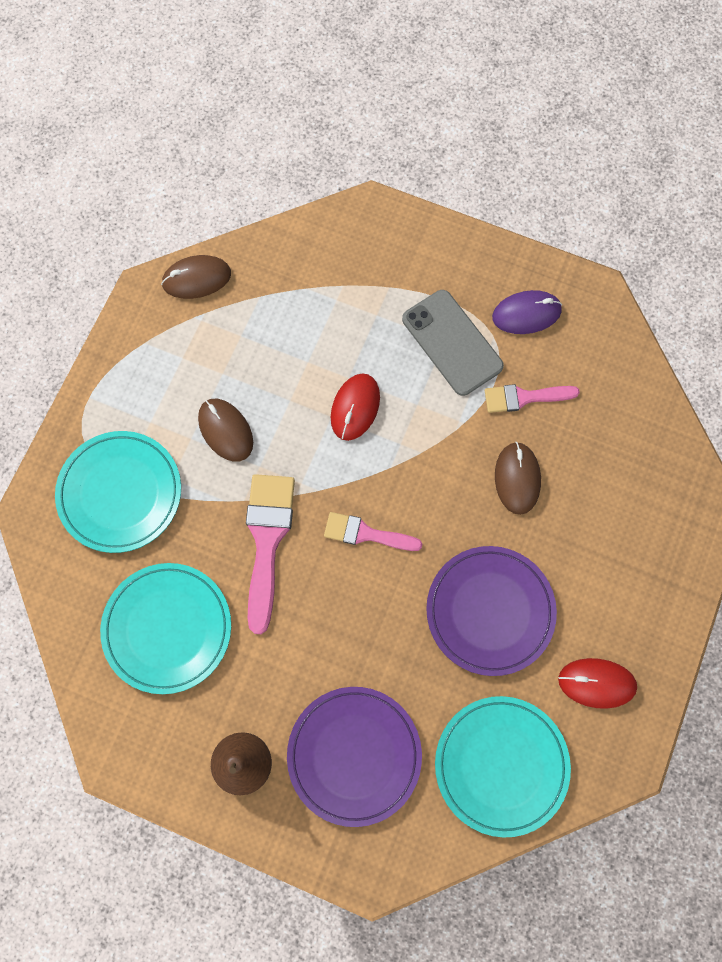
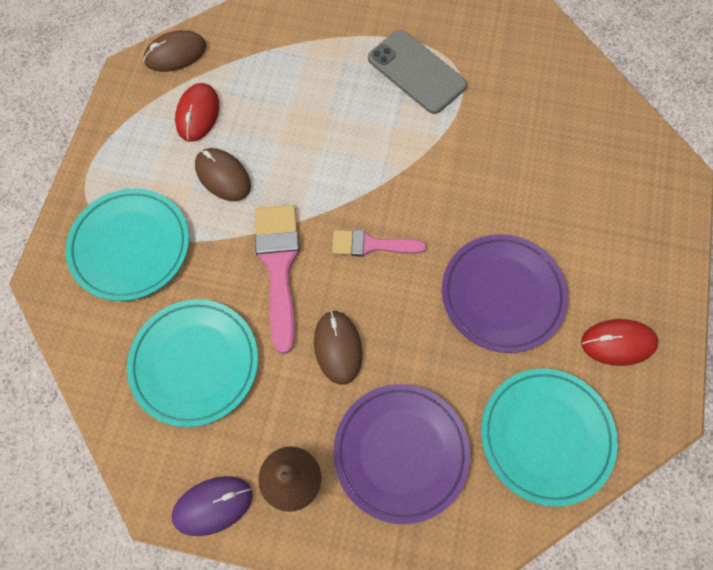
camera: 10 degrees left, 5 degrees down
red mouse [331,373,380,441] -> red mouse moved to [175,83,219,142]
pink brush [485,384,580,413] -> none
purple mouse [492,290,562,334] -> purple mouse moved to [172,476,253,536]
brown mouse [495,442,541,515] -> brown mouse moved to [314,310,363,385]

